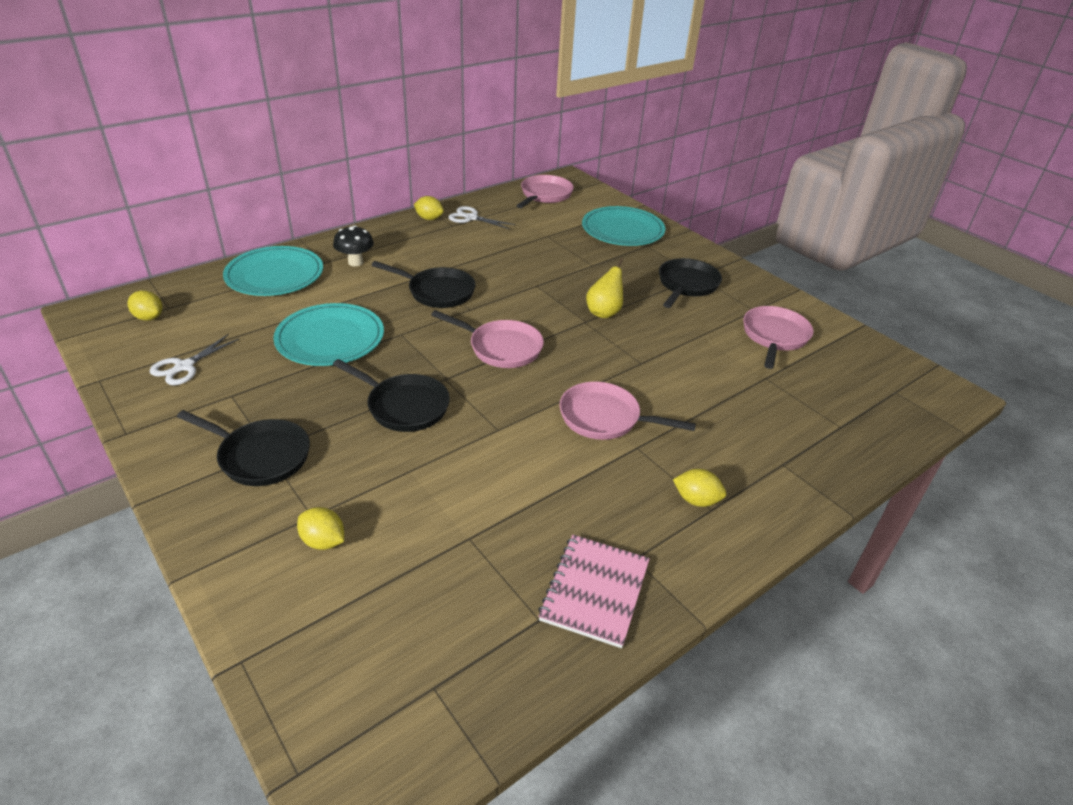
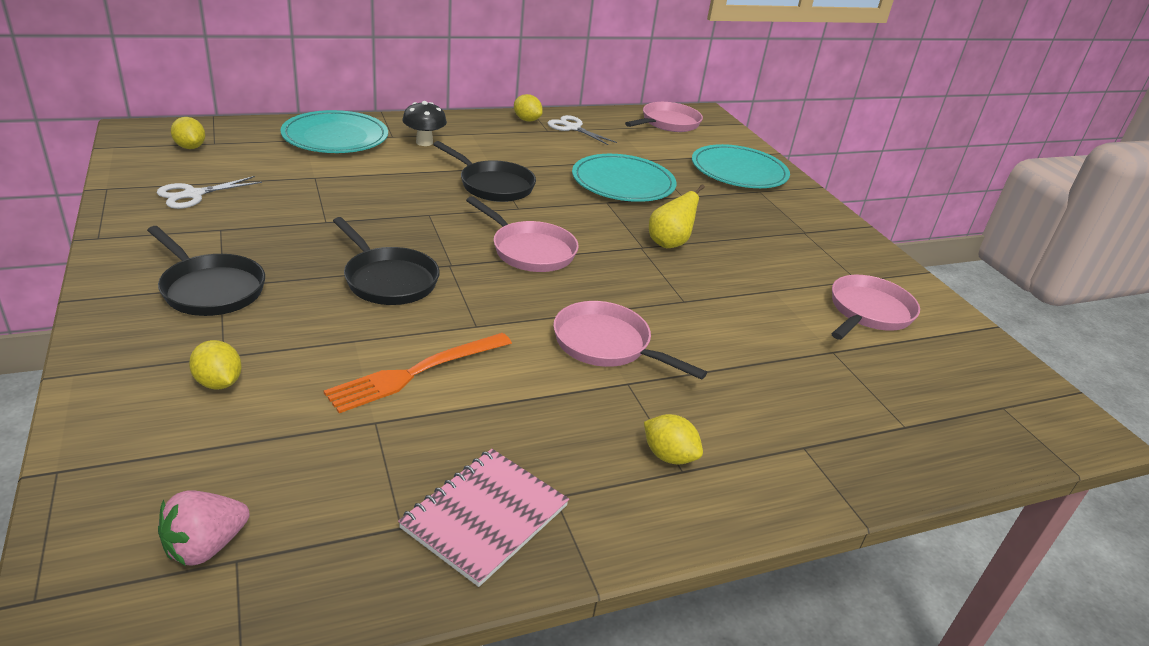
camera: 15 degrees right, 5 degrees down
turquoise plate [273,303,384,366] -> turquoise plate moved to [572,154,676,202]
black pan [659,258,722,308] -> none
none -> pink strawberry [158,490,250,566]
none -> orange fork [324,333,512,413]

